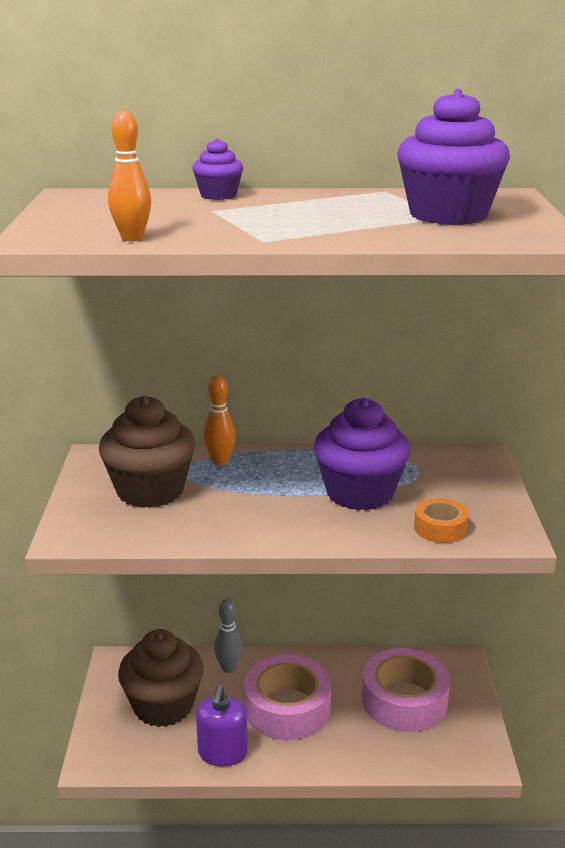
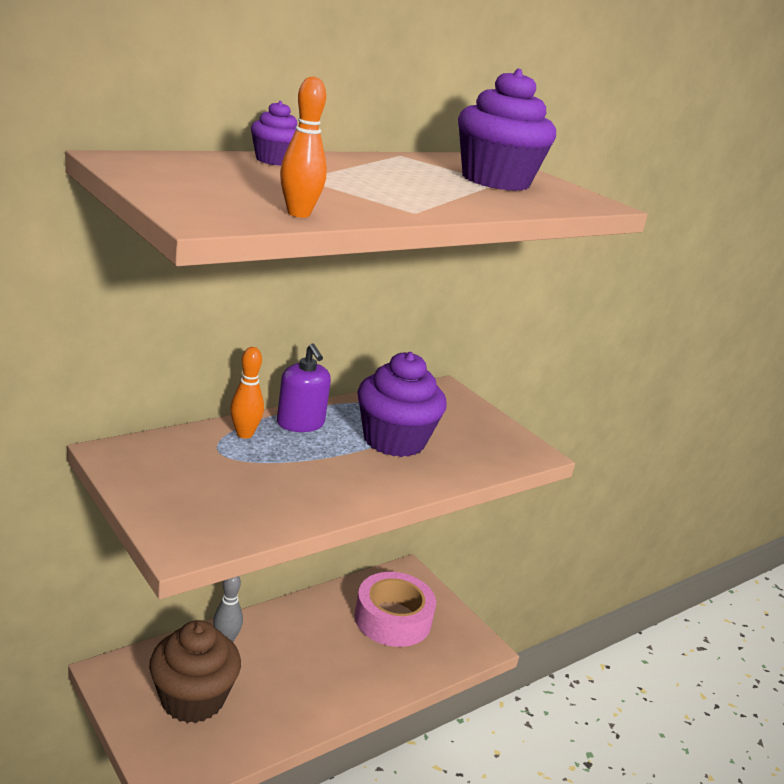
camera: 40 degrees left, 0 degrees up
brown cupcake [99,396,196,508] -> none
purple soap dispenser [196,685,248,767] -> purple soap dispenser moved to [277,343,331,432]
pink tape [244,655,331,740] -> none
orange tape [414,498,469,543] -> none

